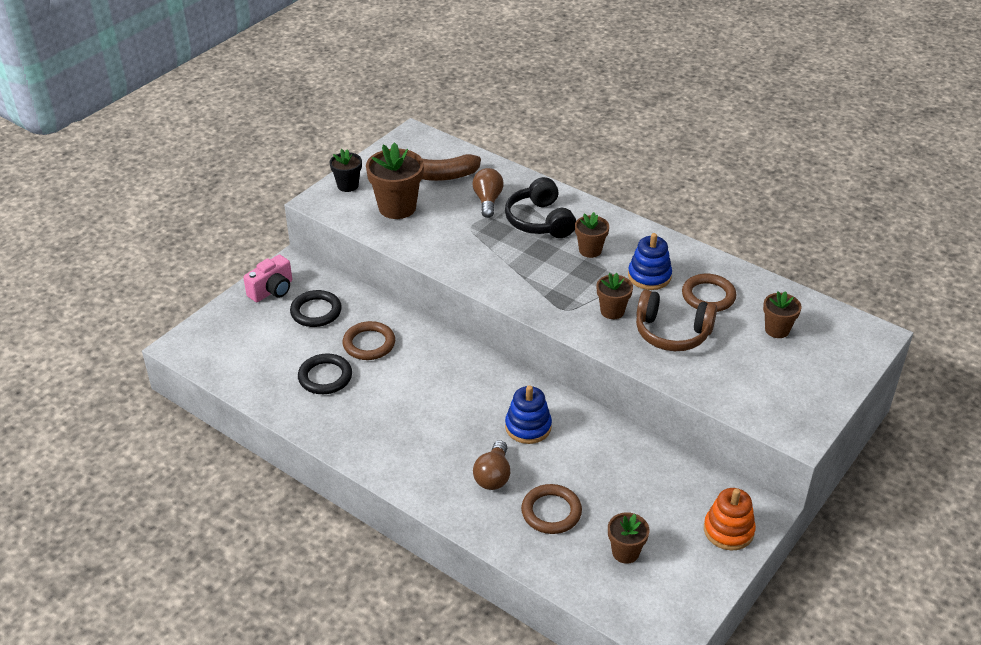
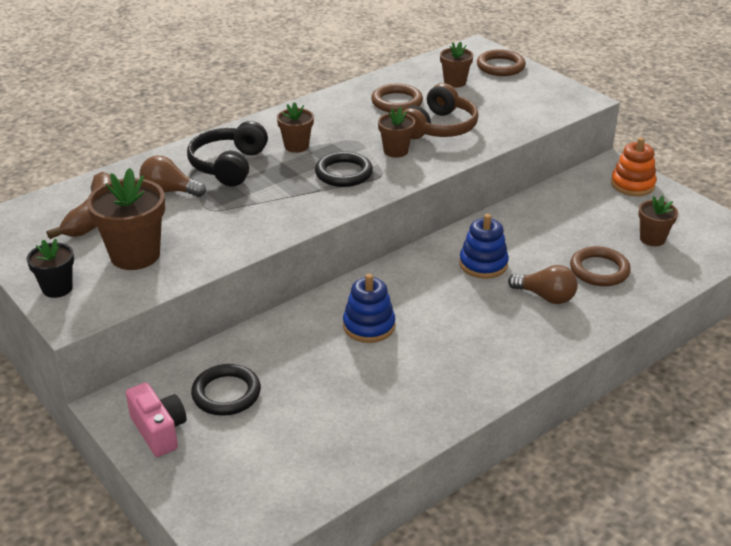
camera: 75 degrees left, 5 degrees down
black ring [298,354,352,394] -> black ring moved to [315,151,373,187]
brown ring [343,321,395,360] -> brown ring moved to [477,49,526,76]
black headphones [505,177,576,238] -> black headphones turned 105 degrees clockwise [187,121,268,186]
blue stacking toy [628,233,672,290] -> blue stacking toy moved to [343,274,395,343]

